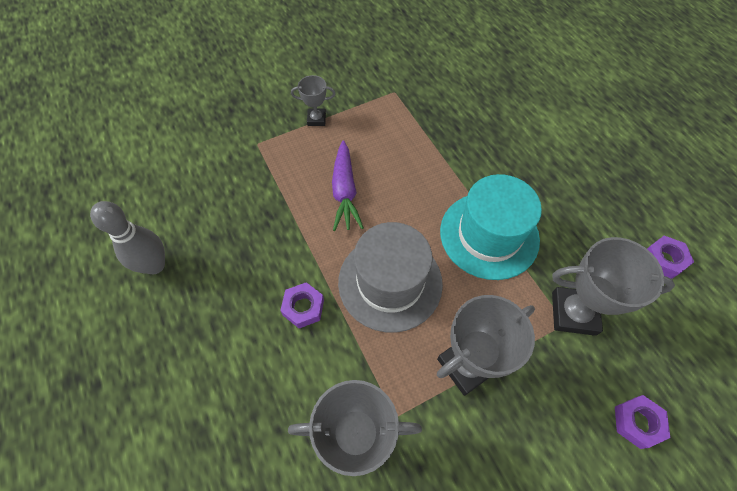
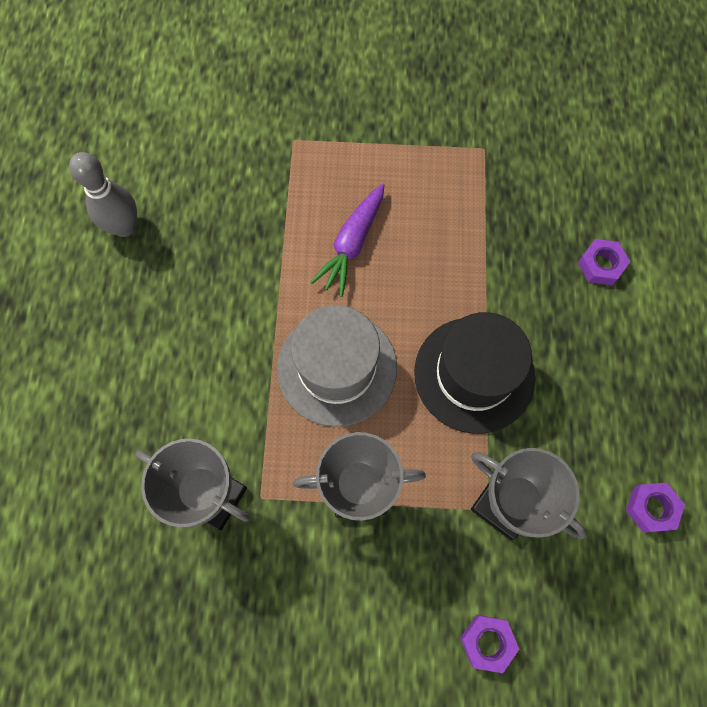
camera: 30 degrees right, 10 degrees up
purple nut [280,282,324,328] -> purple nut moved to [578,239,630,285]
grey trophy [291,75,336,126] -> none
turquoise hat [440,174,542,280] -> black hat [414,312,535,434]

